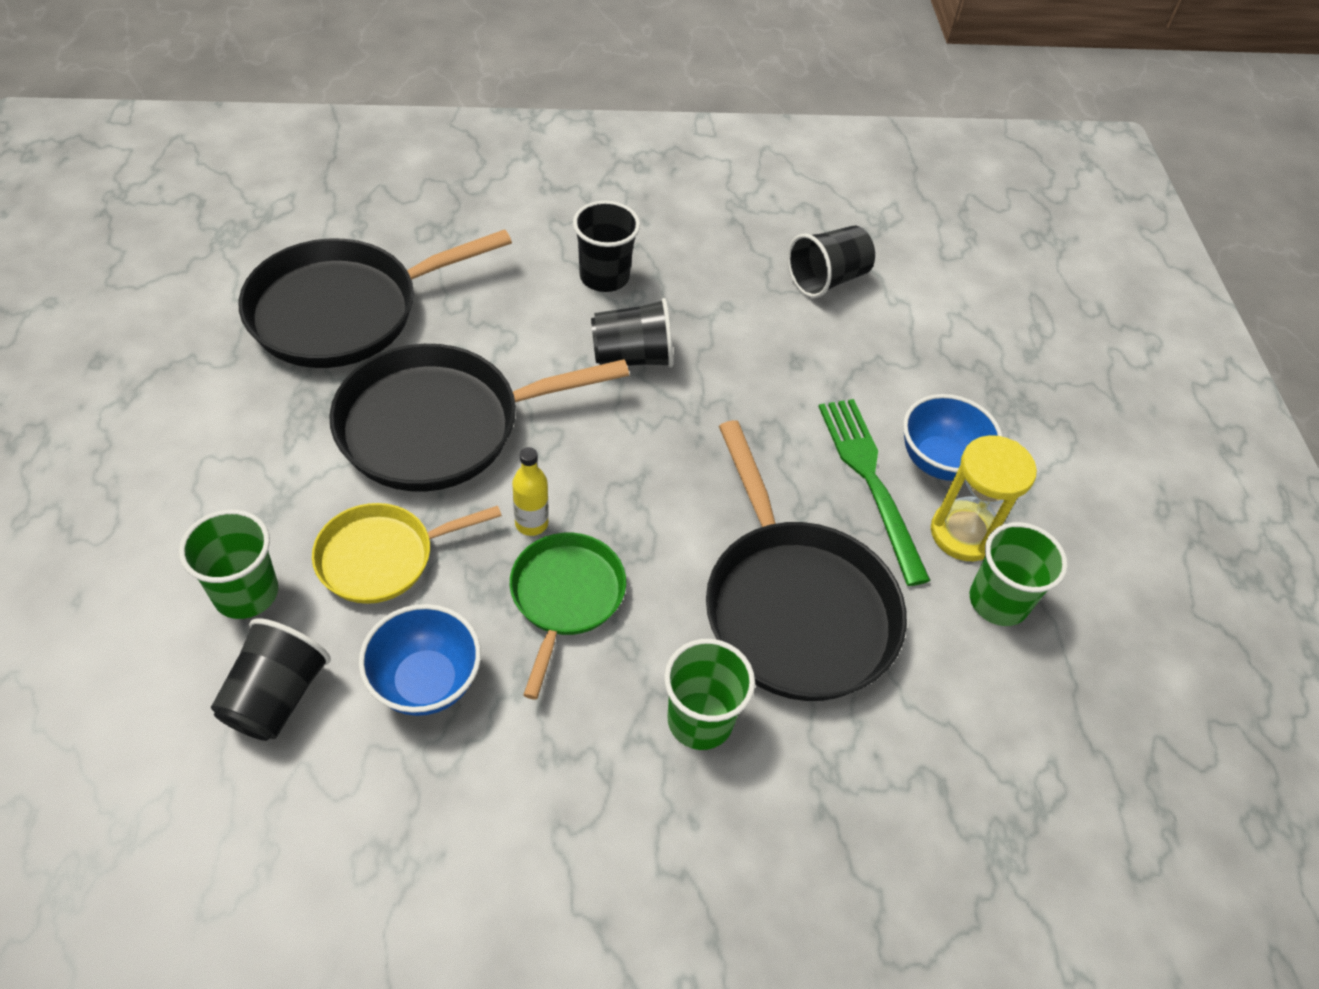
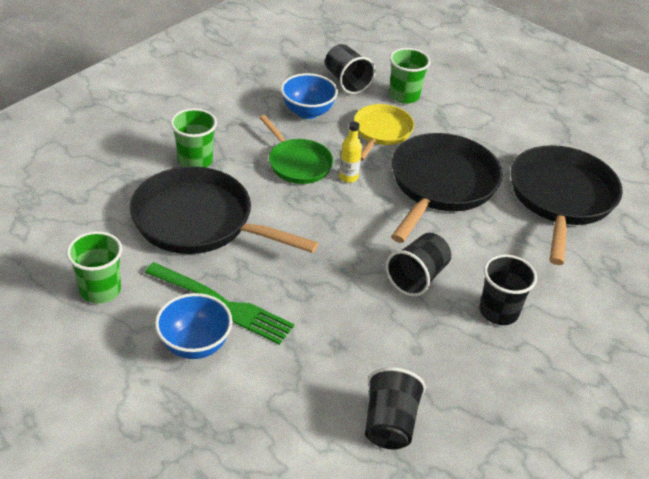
camera: 135 degrees right, 10 degrees down
yellow hourglass [931,435,1037,561] -> none

